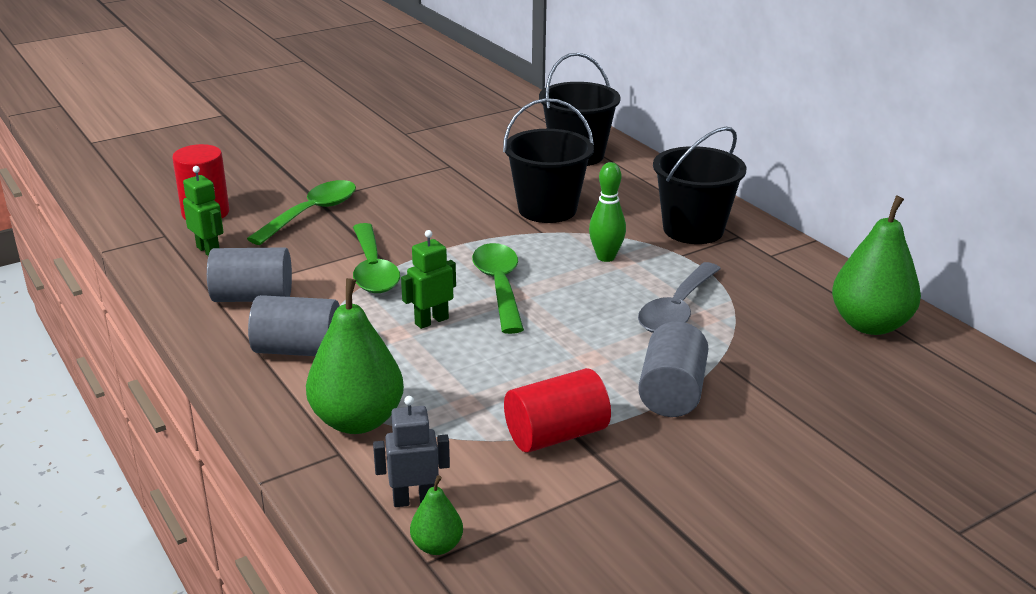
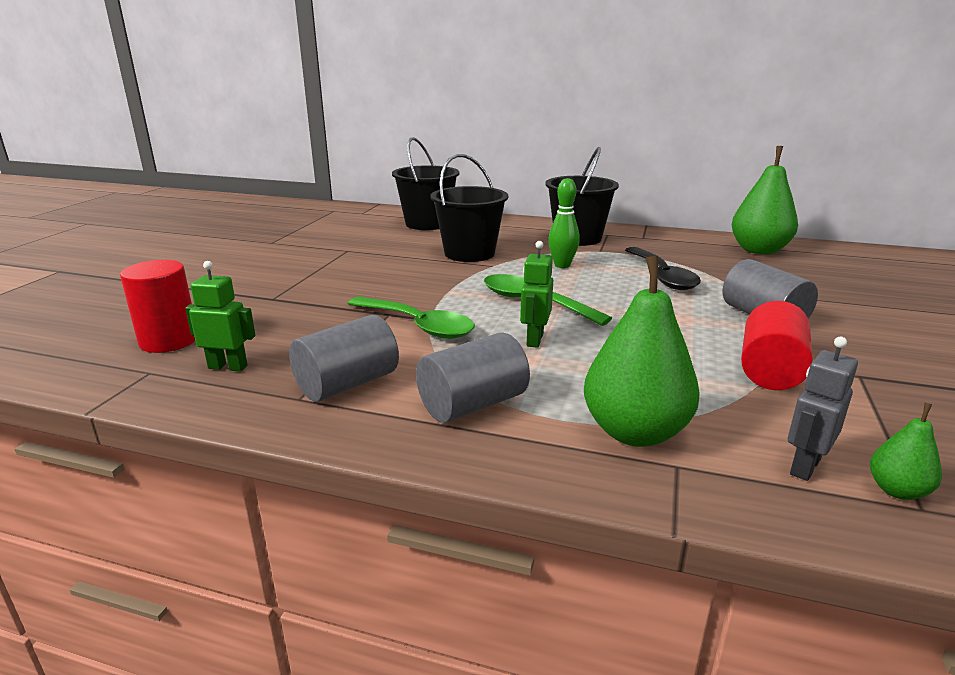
camera: 40 degrees left, 5 degrees down
green spoon [247,180,356,245] -> none
grey spoon [638,262,721,333] -> black spoon [625,247,701,290]

